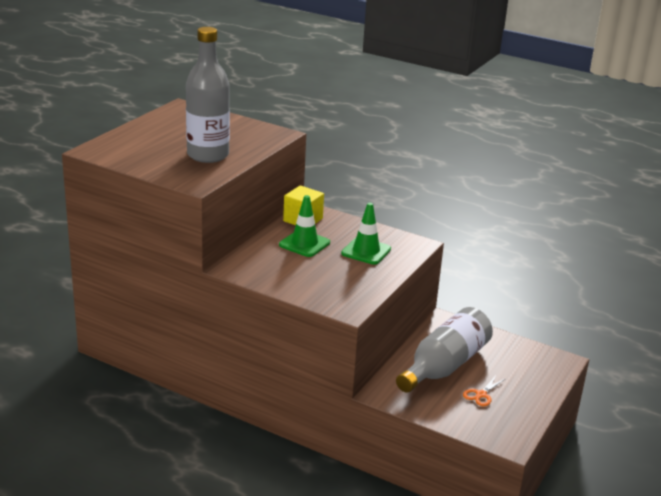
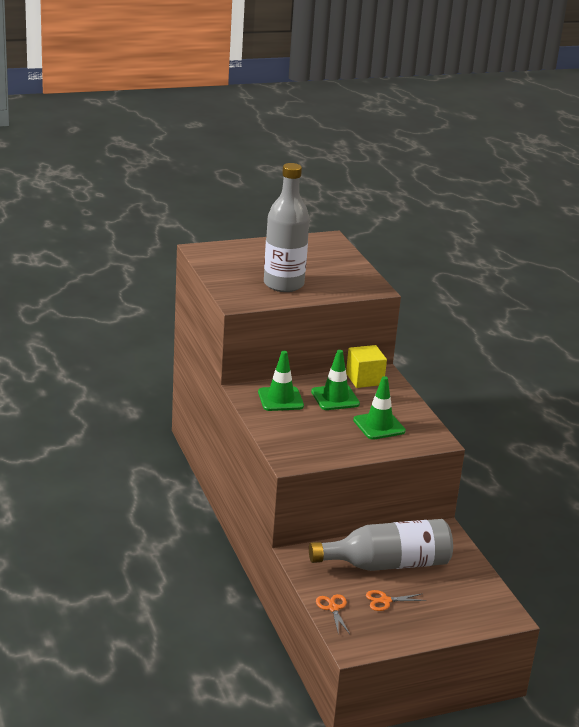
camera: 40 degrees right, 0 degrees up
none -> green traffic cone [258,351,304,411]
none -> orange scissors [316,594,350,635]

